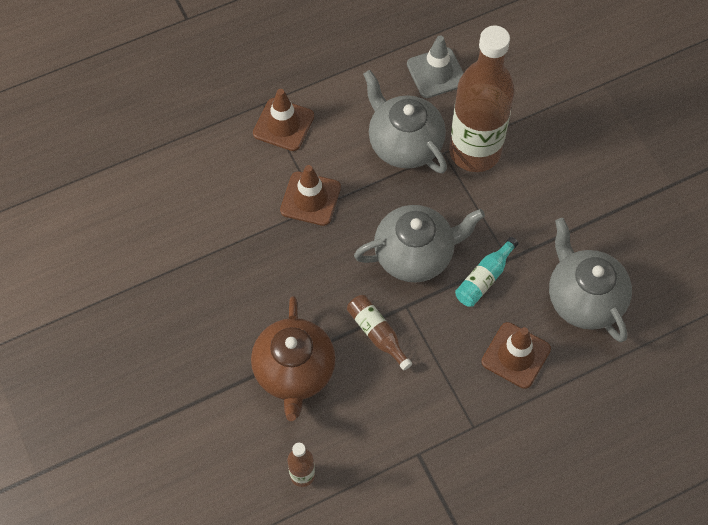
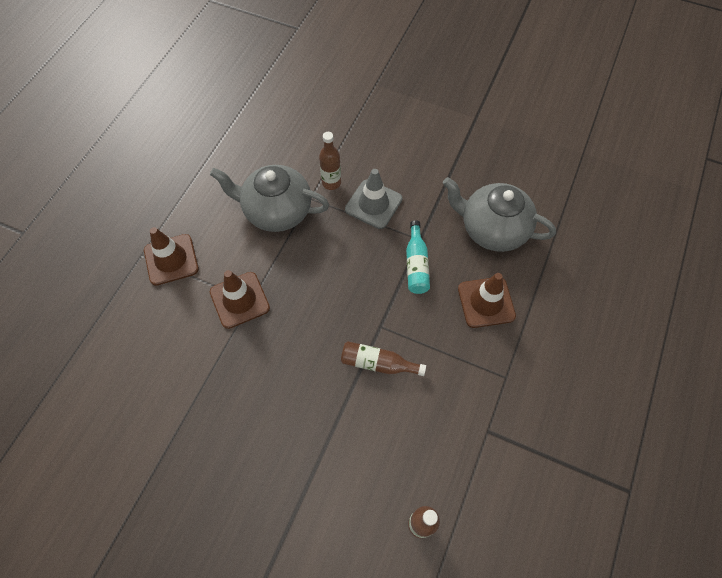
camera: 40 degrees left, 0 degrees up
brown teapot [251,296,336,421] -> none
grey teapot [354,205,485,282] -> none
grey traffic cone [407,36,464,98] -> grey traffic cone moved to [345,169,402,229]
brown bottle [449,26,515,172] -> brown bottle [319,132,341,190], size x0.42

